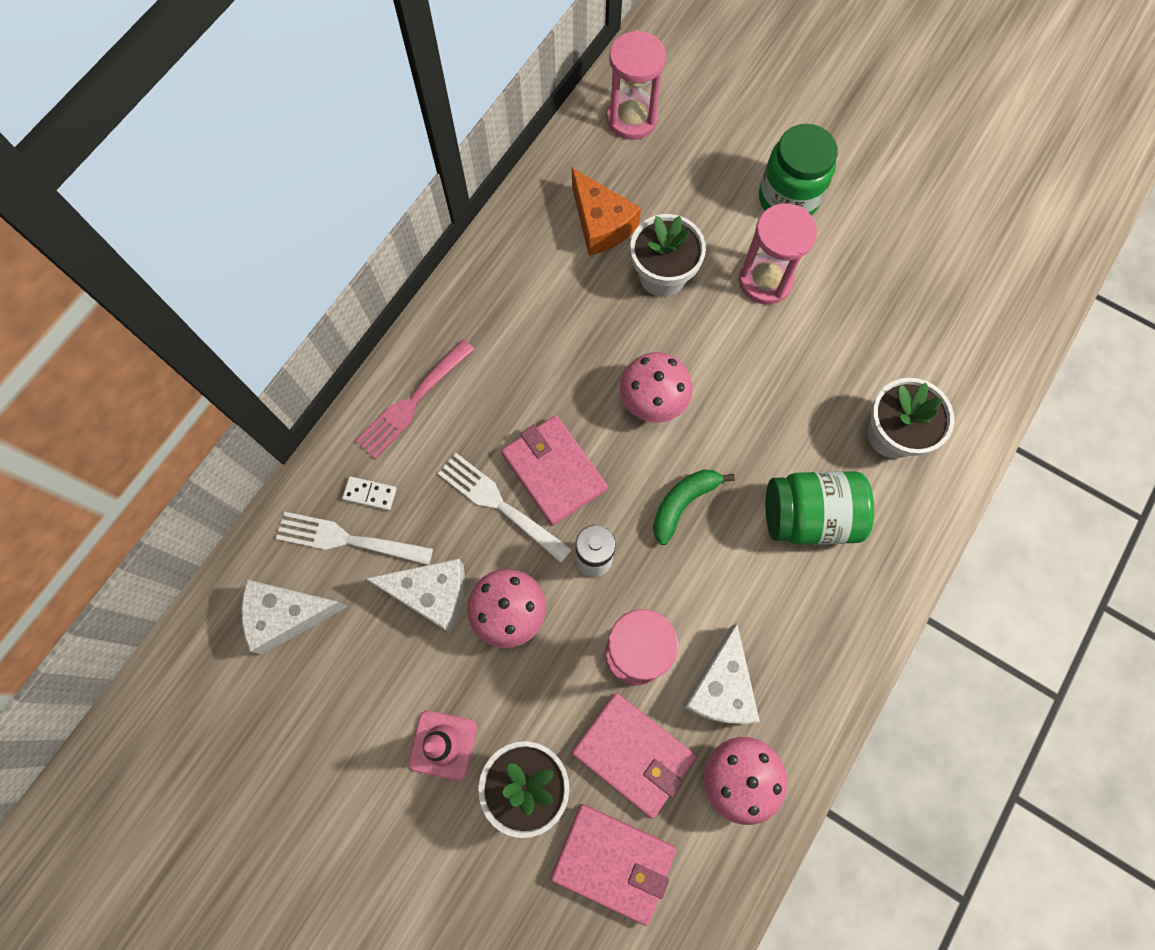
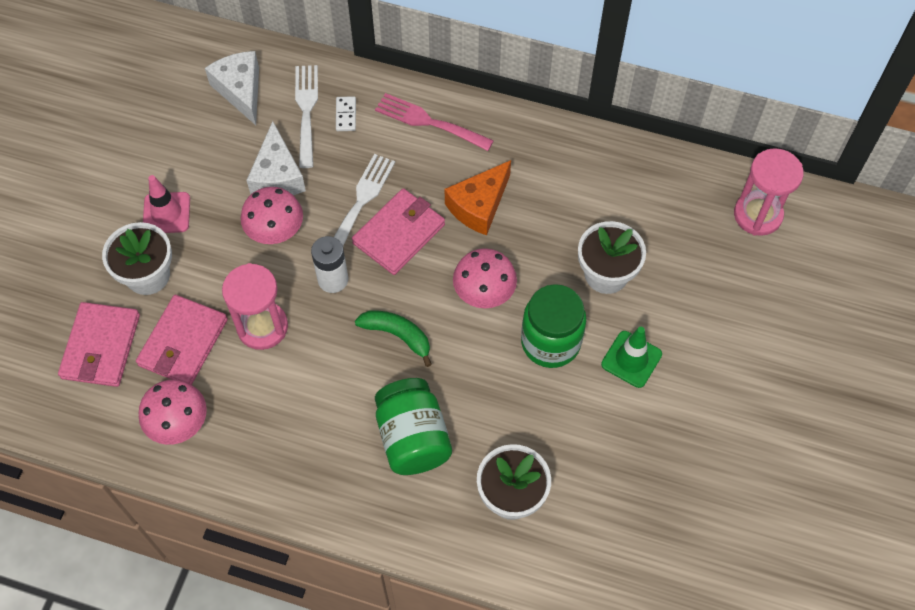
camera: 75 degrees right, 10 degrees down
orange cheese [572,168,641,256] -> orange cheese moved to [445,160,511,235]
white cheese [682,623,760,724] -> none
pink hourglass [739,203,817,304] -> green traffic cone [601,327,662,388]
green jar [759,124,838,216] -> green jar moved to [521,284,586,368]

